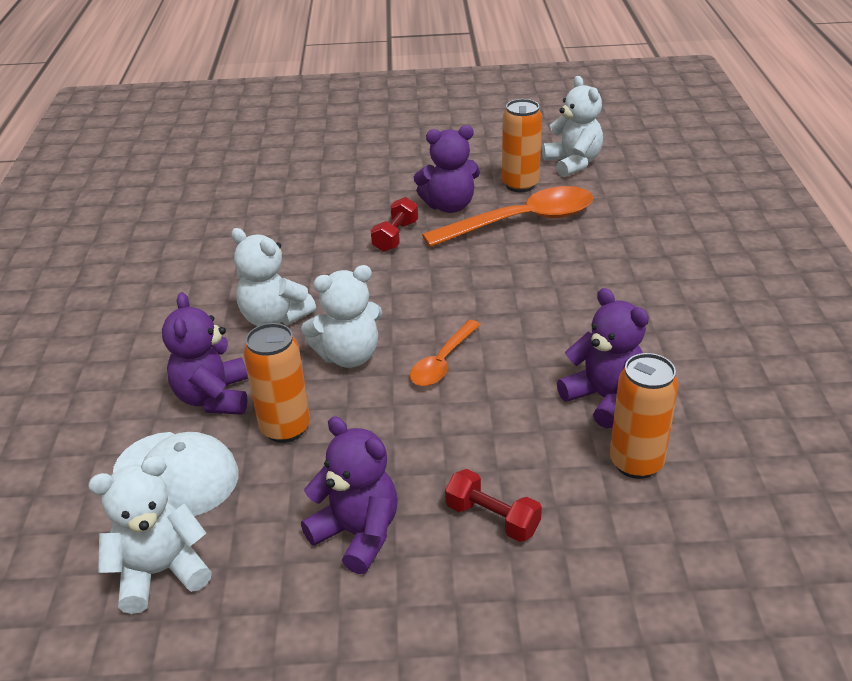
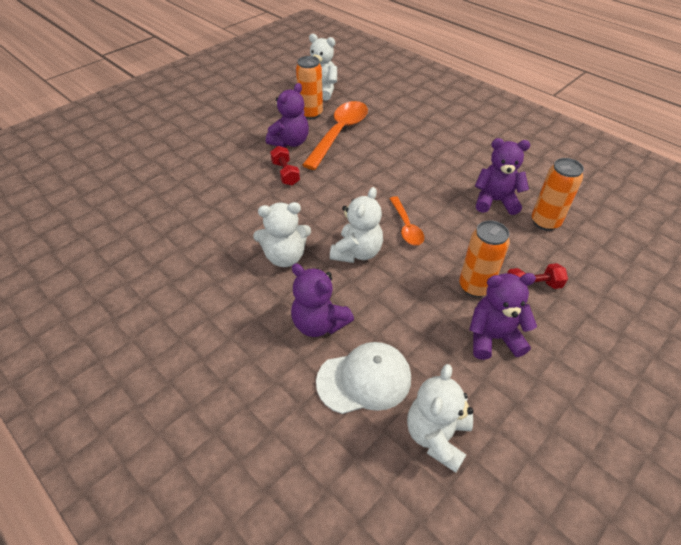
camera: 45 degrees left, 10 degrees up
orange can [244,323,310,443] -> orange can moved to [459,220,510,297]

